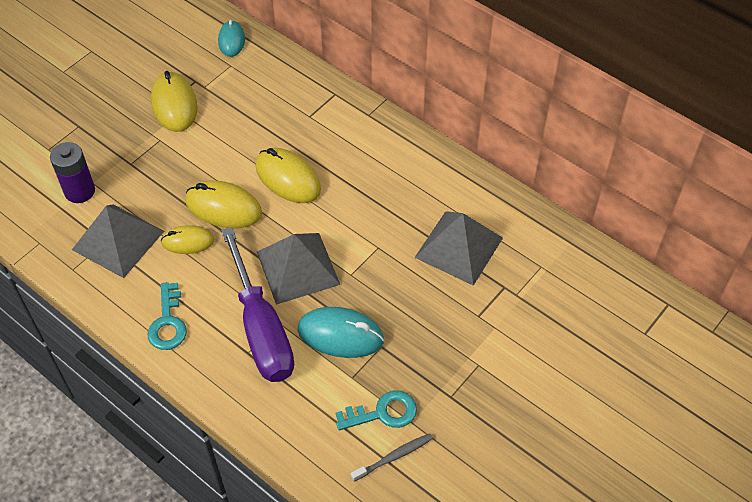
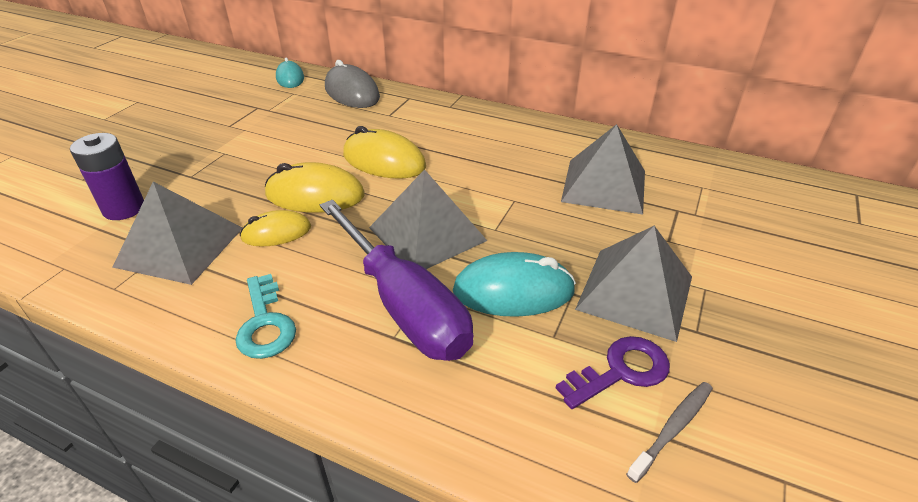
camera: 15 degrees left, 15 degrees down
yellow mouse [151,71,197,132] -> none
turquoise key [336,391,417,430] -> purple key [556,336,670,409]
none -> grey mouse [325,60,380,108]
none -> grey pyramid [575,226,692,342]

